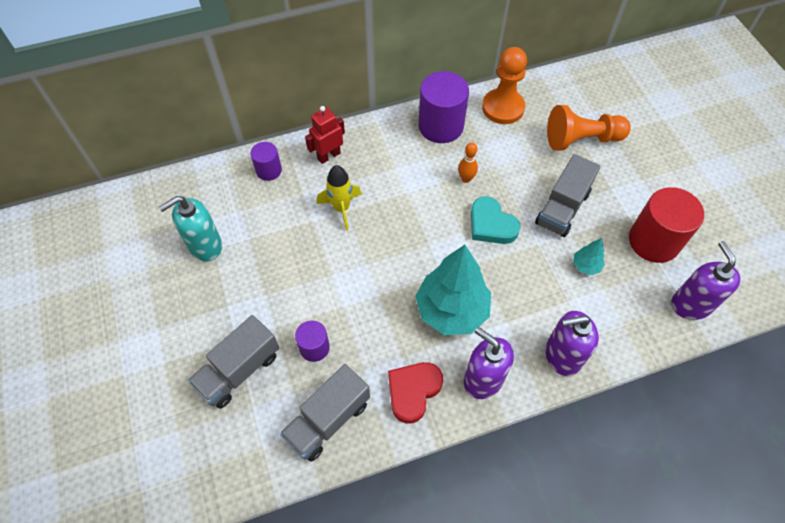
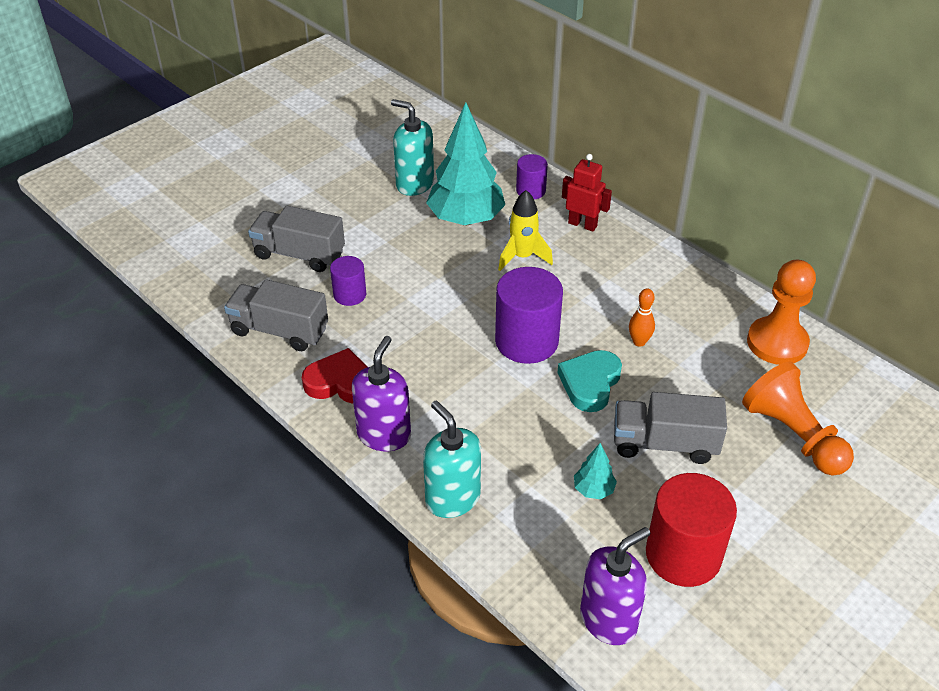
camera: 65 degrees right, 15 degrees down
turquoise tree [415,245,491,335] -> turquoise tree moved to [426,102,505,225]
purple cylinder [418,71,469,143] -> purple cylinder moved to [495,267,563,364]
purple soap dispenser [545,311,599,376] -> turquoise soap dispenser [423,401,481,518]

